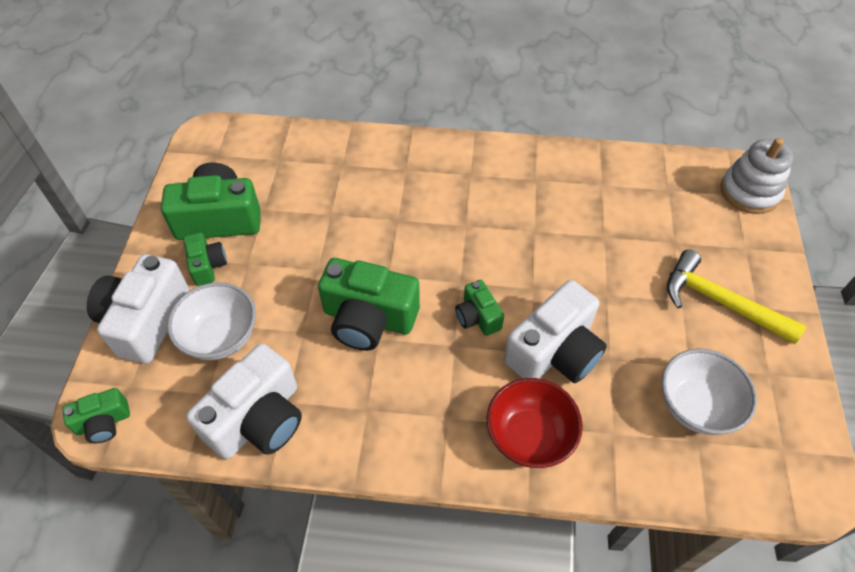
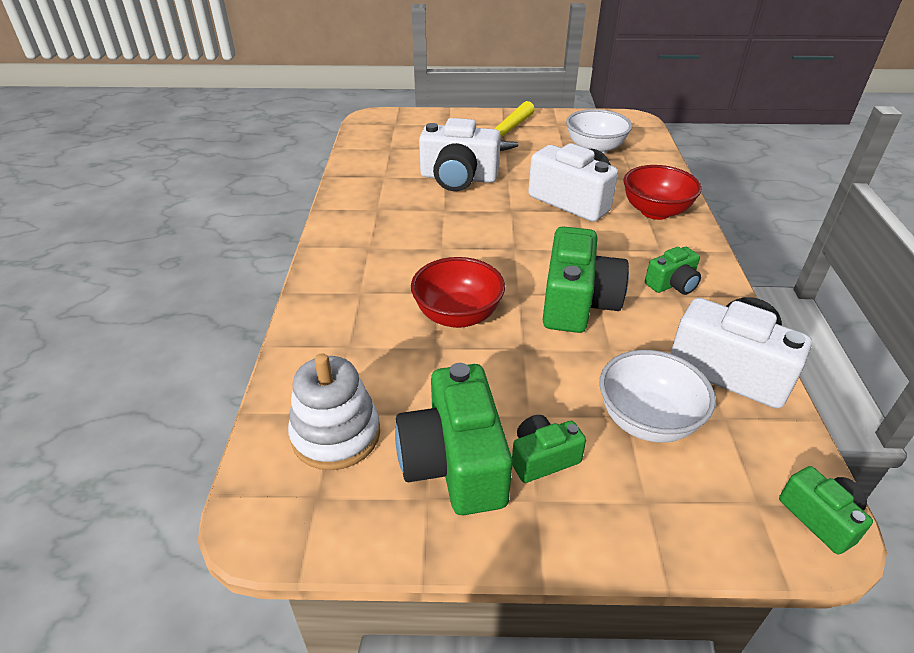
camera: 95 degrees left, 15 degrees down
white camera [87,254,189,364] -> white camera moved to [419,118,501,191]
green camera [455,280,504,336] -> green camera moved to [645,247,701,295]
white stacking toy [720,138,793,214] -> white stacking toy moved to [288,353,380,470]
none -> red bowl [411,257,505,328]

